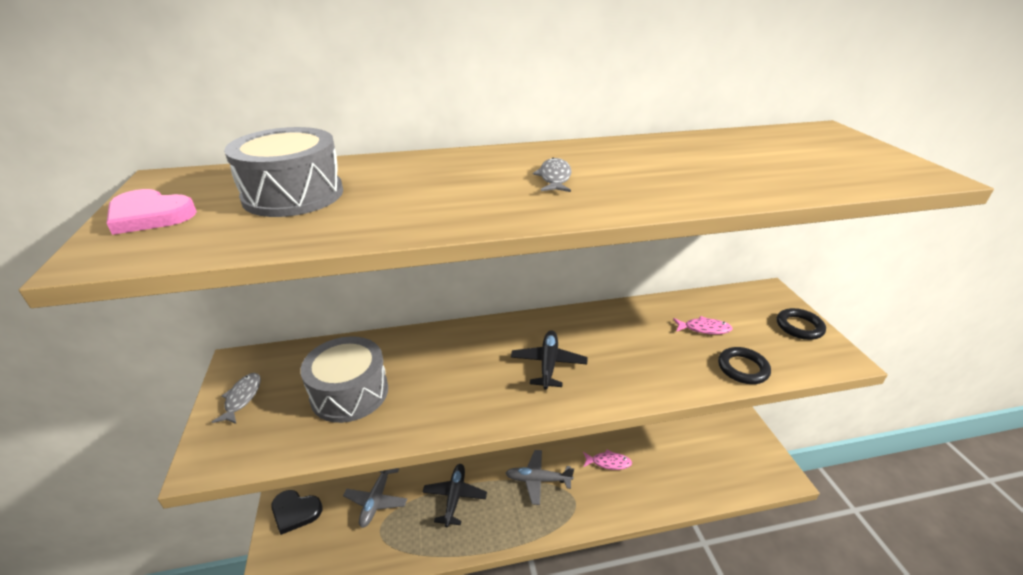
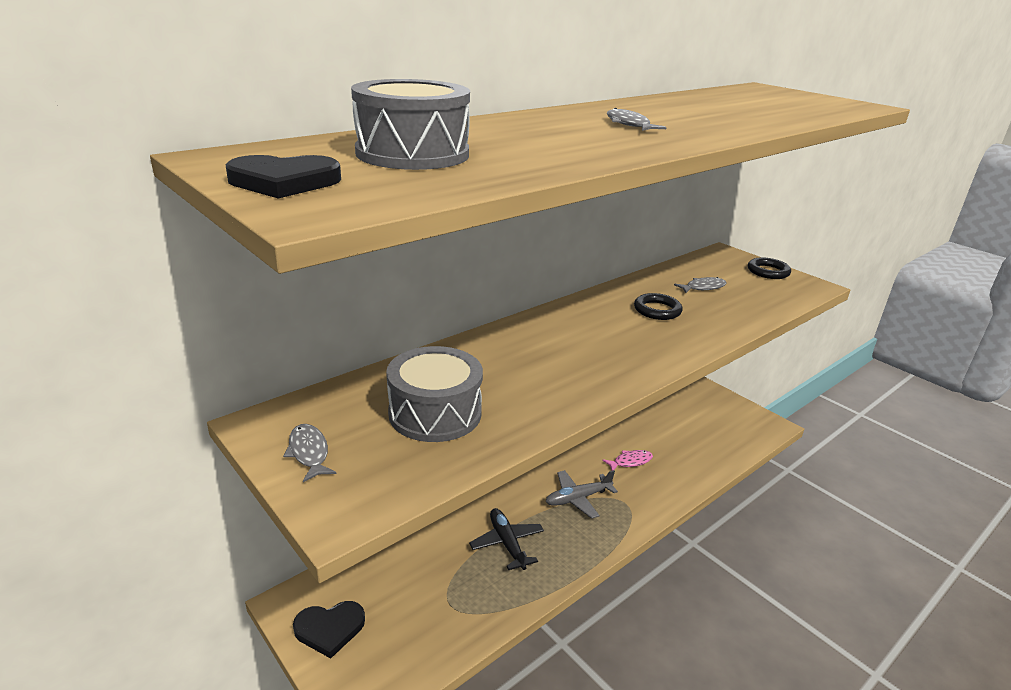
camera: 30 degrees left, 5 degrees down
pink heart [106,189,197,235] -> black heart [226,155,341,199]
grey plane [343,468,407,528] -> none
black plane [511,330,587,390] -> none
pink fish [673,316,732,334] -> grey fish [674,277,727,293]
black ring [718,347,771,384] -> black ring moved to [634,293,683,320]

